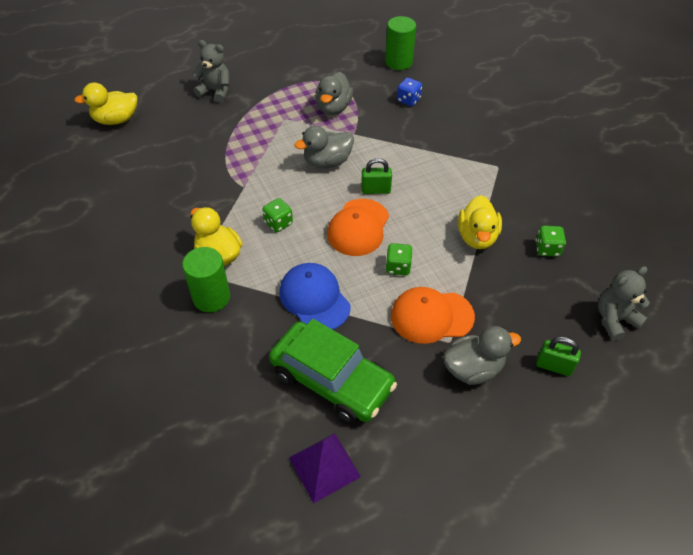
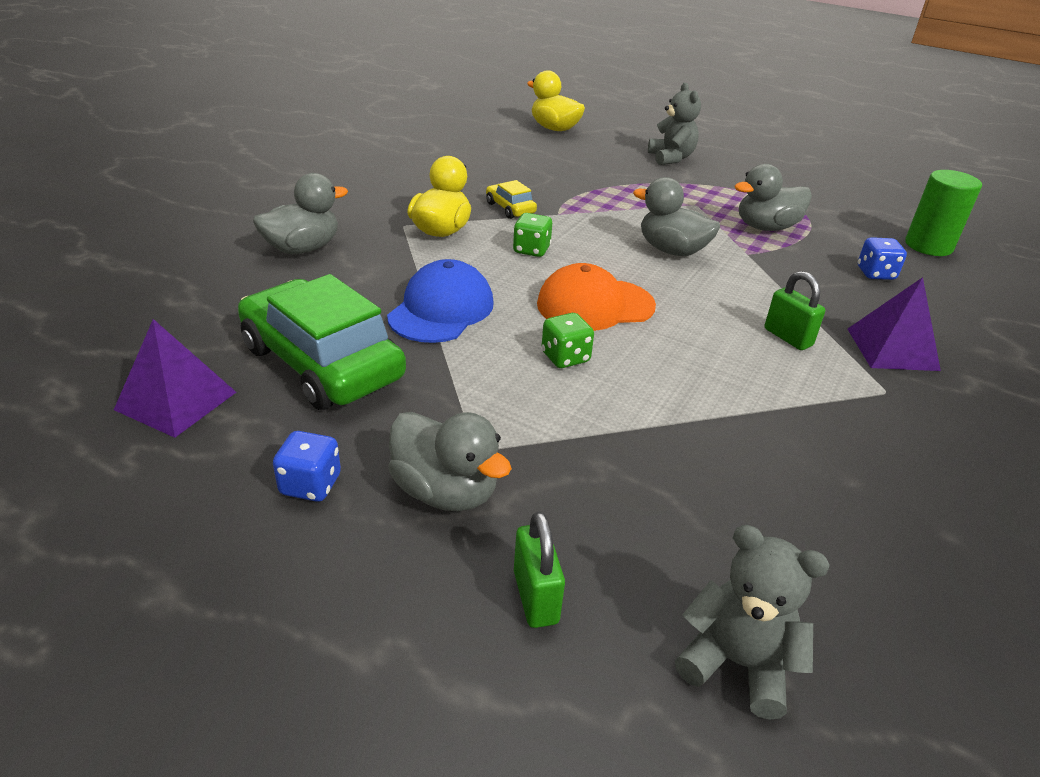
camera: 55 degrees right, 15 degrees down
green cylinder [182,247,230,312] -> none
green car [269,319,397,424] -> green car turned 135 degrees clockwise [238,274,406,410]
green padlock [361,158,392,194] -> green padlock moved to [765,271,825,350]
orange cap [391,287,475,344] -> none
yellow duck [458,195,502,249] -> none
green dice [536,226,566,257] -> none
none -> grey duck [253,173,348,254]
none -> blue dice [273,431,341,502]
none -> yellow car [486,180,537,219]
none -> purple pyramid [848,277,941,371]

